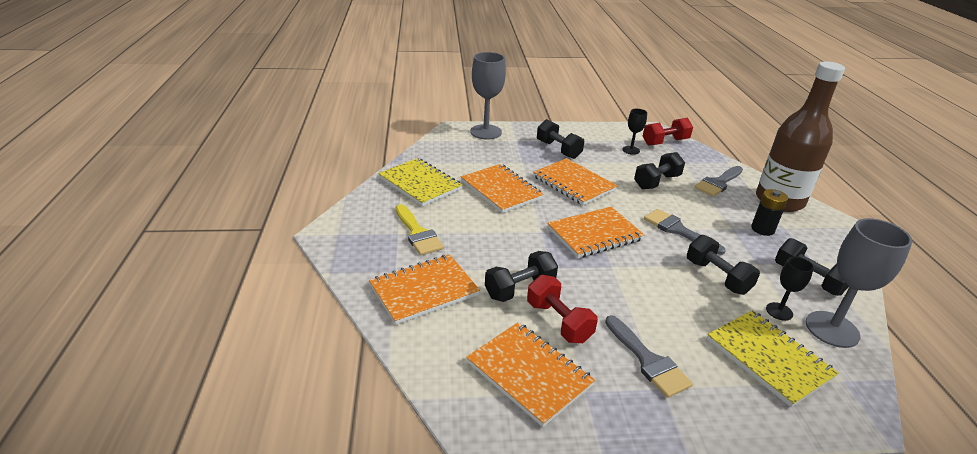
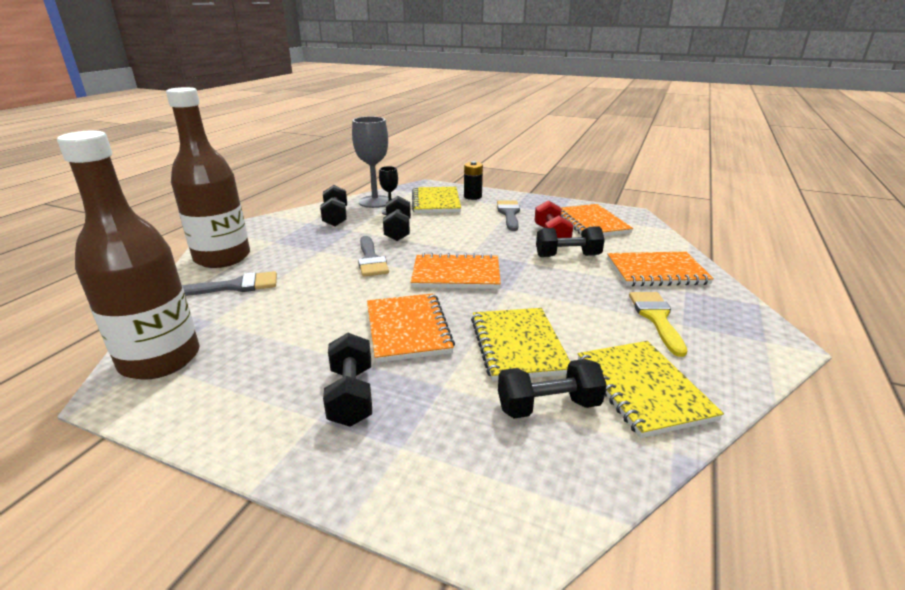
camera: 150 degrees left, 5 degrees down
orange notebook [461,164,544,213] -> yellow notebook [471,308,570,381]
grey goblet [470,52,506,140] -> none
black goblet [622,109,647,155] -> none
black dumbbell [634,152,685,189] -> black dumbbell moved to [498,359,607,418]
red dumbbell [643,118,693,146] -> brown bottle [57,130,199,380]
black battery [751,189,788,236] -> black battery moved to [464,161,483,200]

